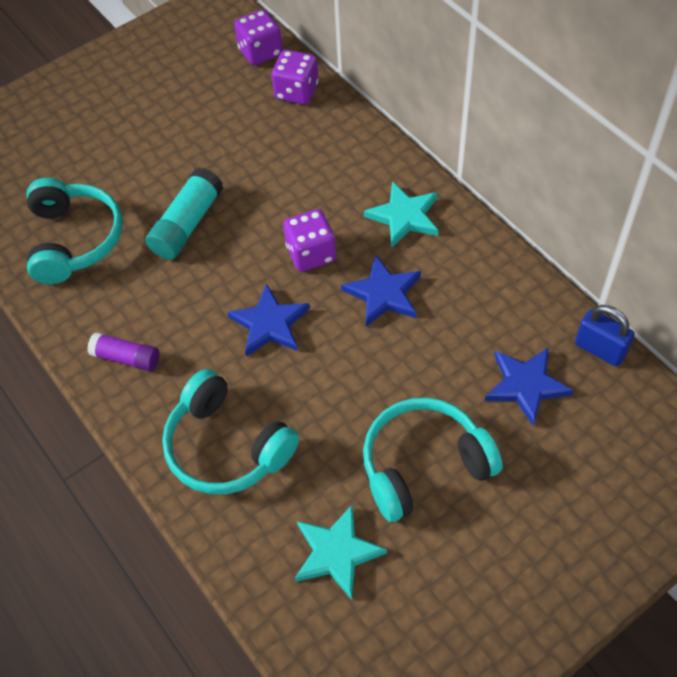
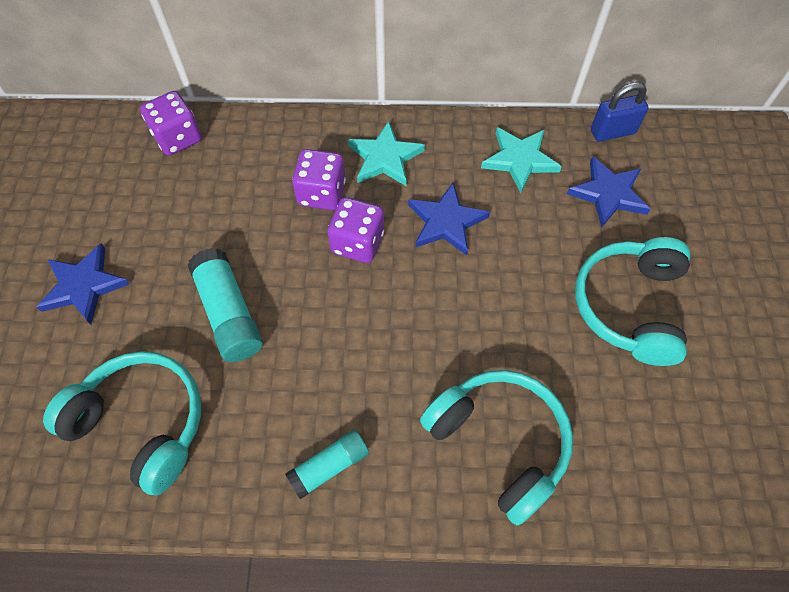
camera: 55 degrees left, 5 degrees up
purple glue stick [87,332,159,371] -> turquoise glue stick [285,429,369,499]
turquoise headphones [162,369,299,495] -> turquoise headphones turned 120 degrees counterclockwise [420,370,573,526]
blue star [227,283,310,357] -> blue star moved to [36,243,130,324]
purple dice [234,9,283,66] -> purple dice moved to [292,149,346,210]
turquoise star [295,505,387,600] -> turquoise star moved to [481,127,562,193]

